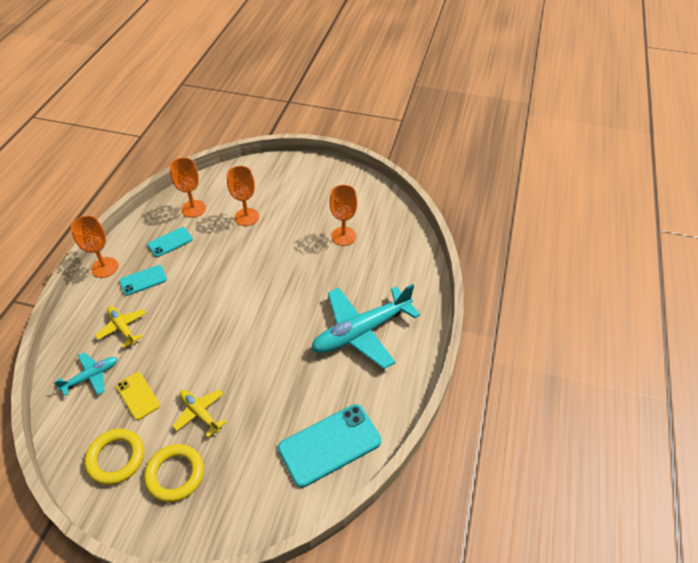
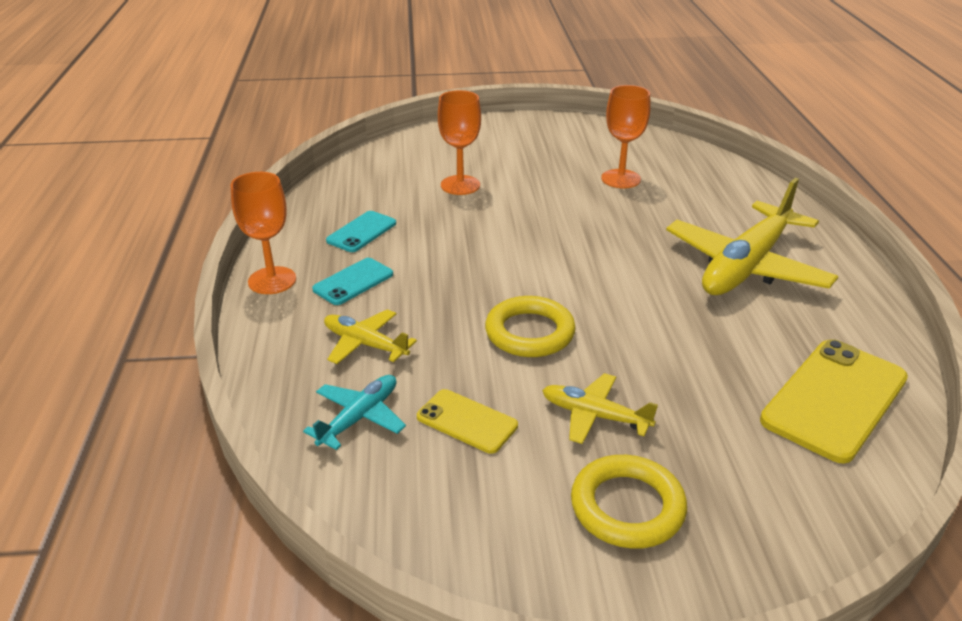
camera: 20 degrees left, 15 degrees down
yellow ring [84,429,144,485] -> yellow ring moved to [485,296,576,357]
orange goblet [170,158,206,218] -> none
turquoise phone [278,404,381,488] -> yellow phone [760,339,908,464]
turquoise plane [311,284,420,369] -> yellow plane [666,178,838,295]

